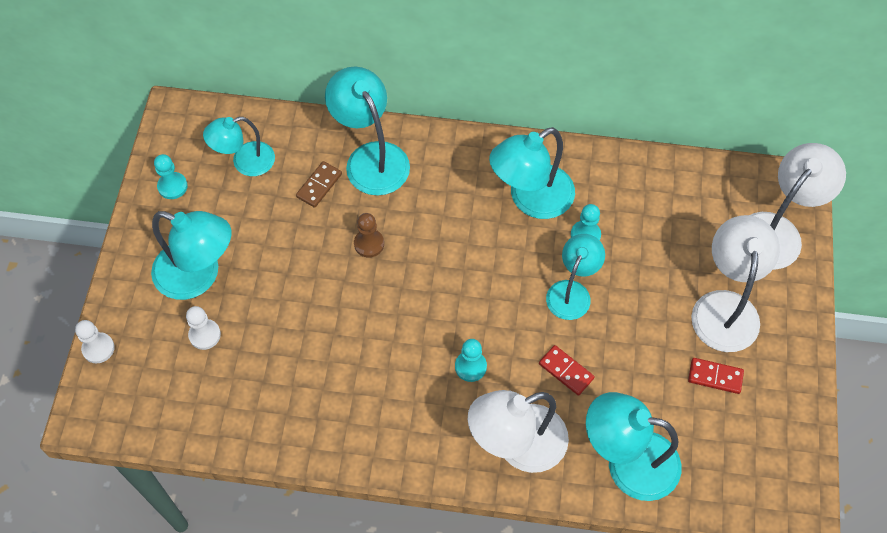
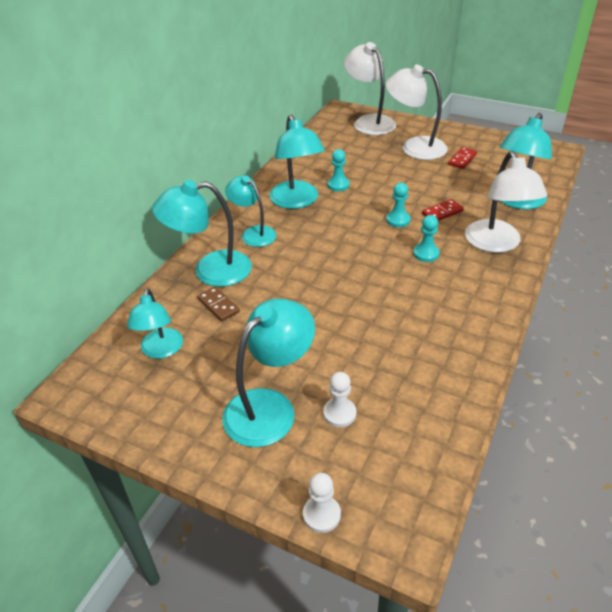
camera: 70 degrees left, 20 degrees down
turquoise pawn [154,154,188,199] -> turquoise pawn moved to [386,183,410,227]
brown pawn [354,213,384,257] -> none
turquoise lamp [546,234,605,320] -> turquoise lamp moved to [225,176,276,247]

